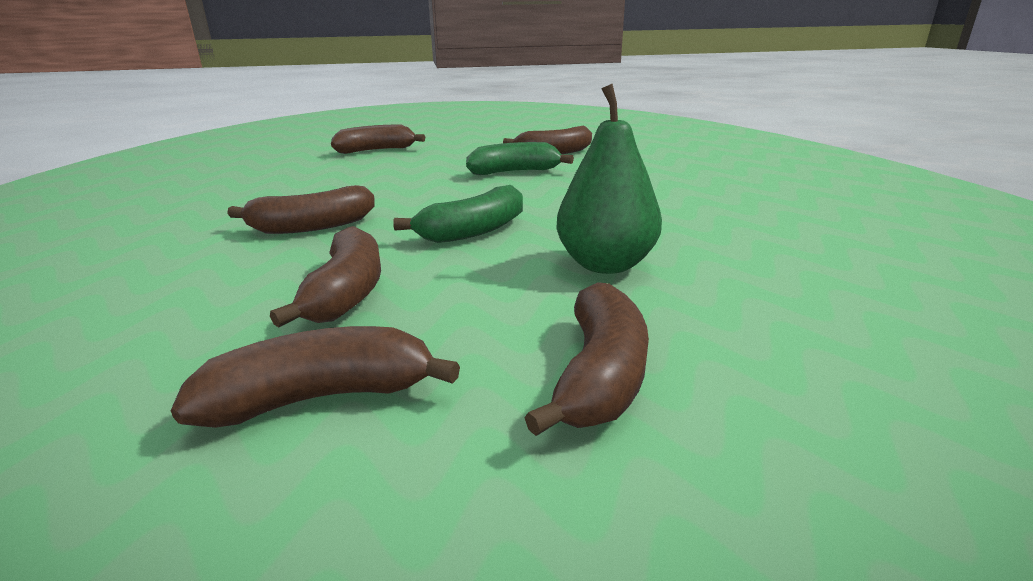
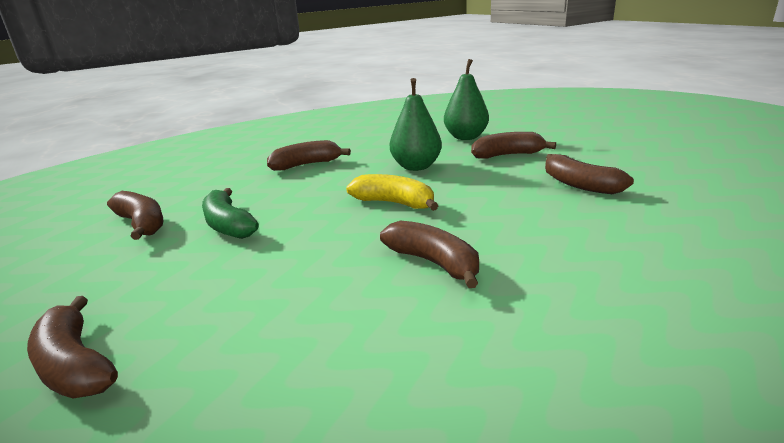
camera: 110 degrees left, 0 degrees up
brown banana [270,226,381,327] -> brown banana moved to [267,140,351,171]
green banana [393,185,523,243] -> yellow banana [346,174,438,211]
none -> green pear [444,59,489,140]

